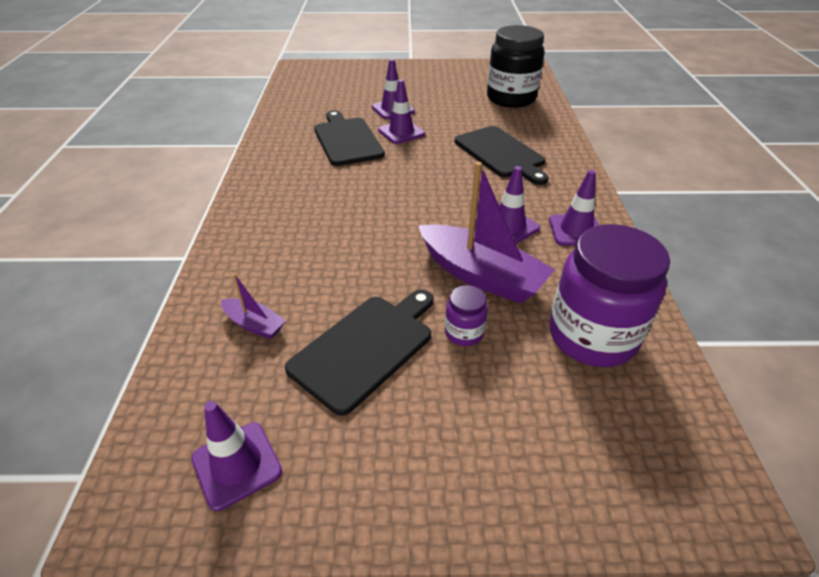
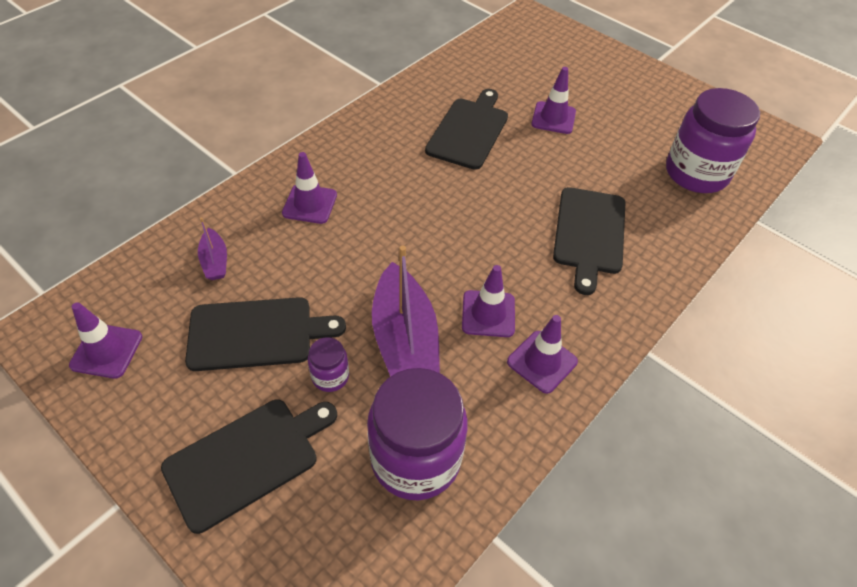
camera: 40 degrees right, 10 degrees up
purple traffic cone [378,79,425,144] -> purple traffic cone moved to [282,152,337,224]
black jar [487,25,545,108] -> purple jar [666,88,760,193]
none -> black cutting board [161,400,337,534]

